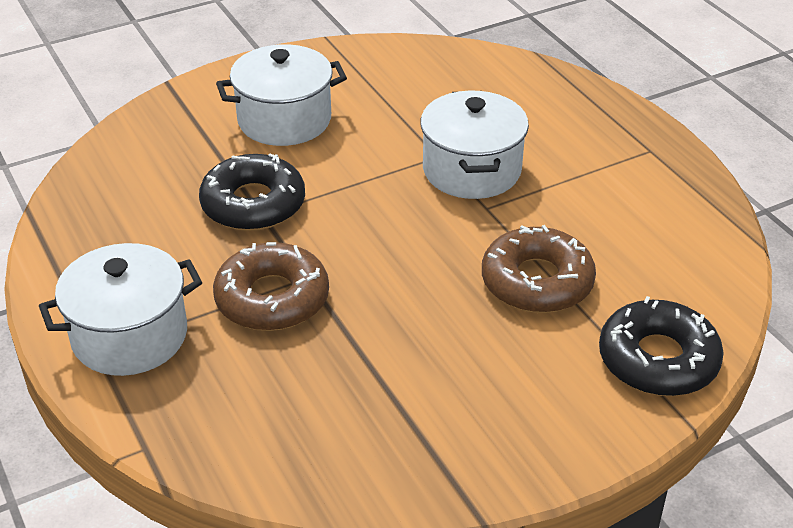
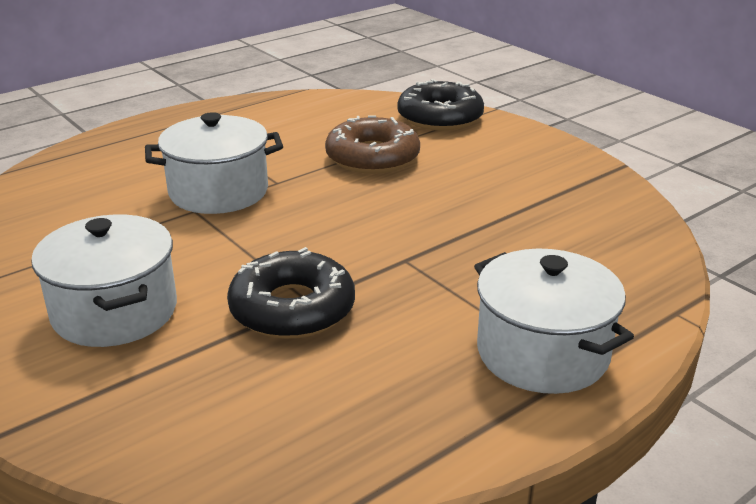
camera: 100 degrees left, 10 degrees down
brown donut [213,242,329,331] -> none

